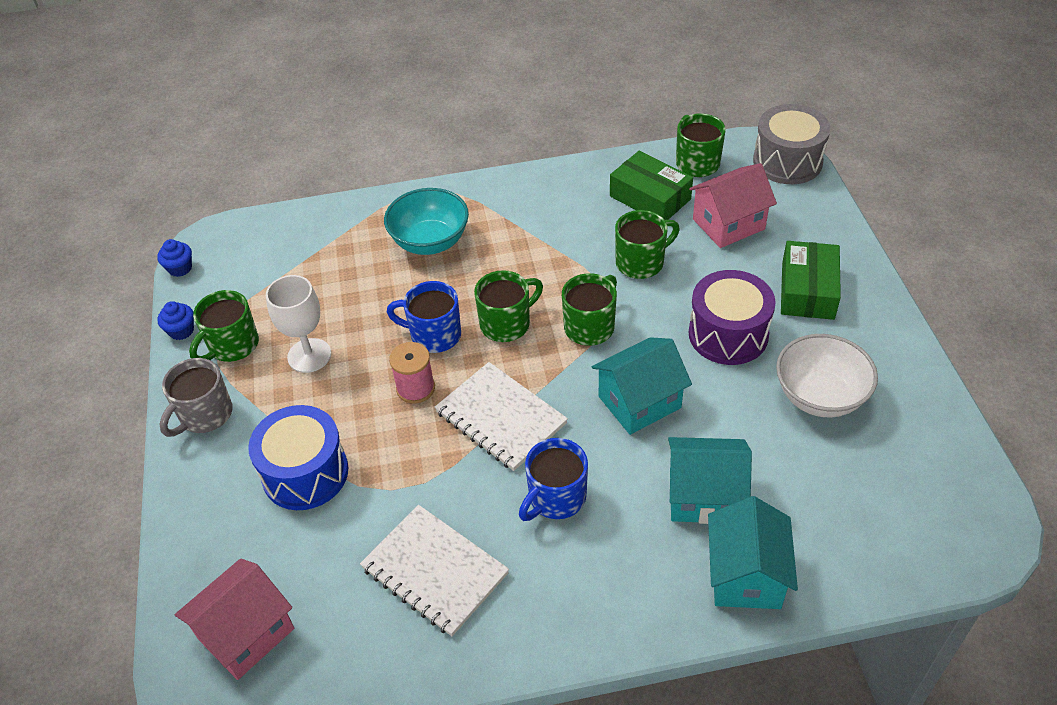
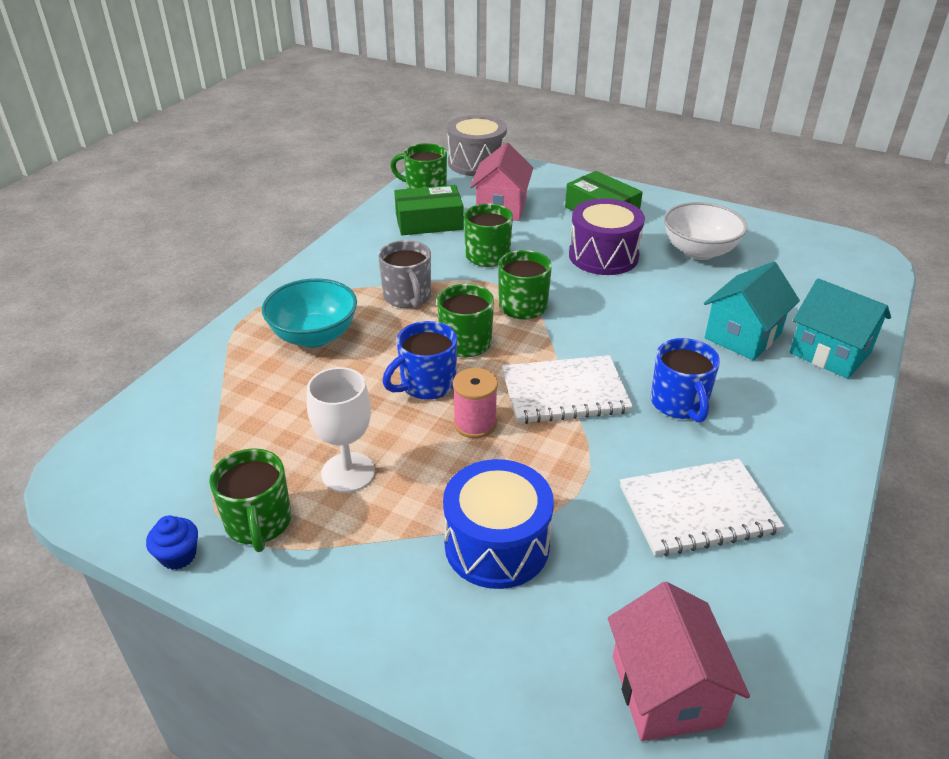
camera: 55 degrees left, 10 degrees down
blue cupcake [157,239,192,277] -> none
grey mug [159,358,233,437] -> grey mug moved to [378,240,431,308]
turquoise house [592,337,692,435] -> none

